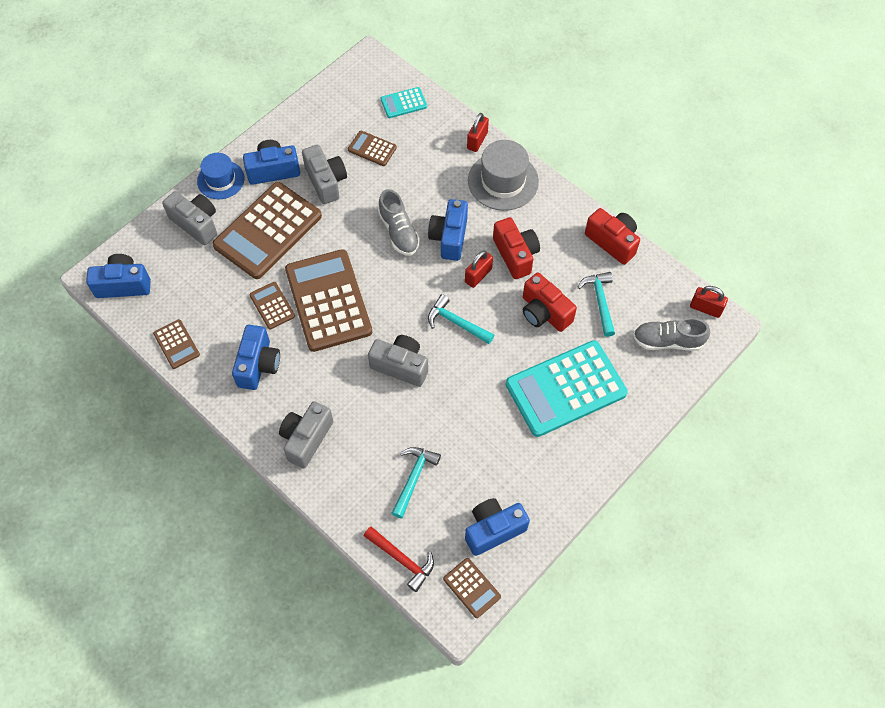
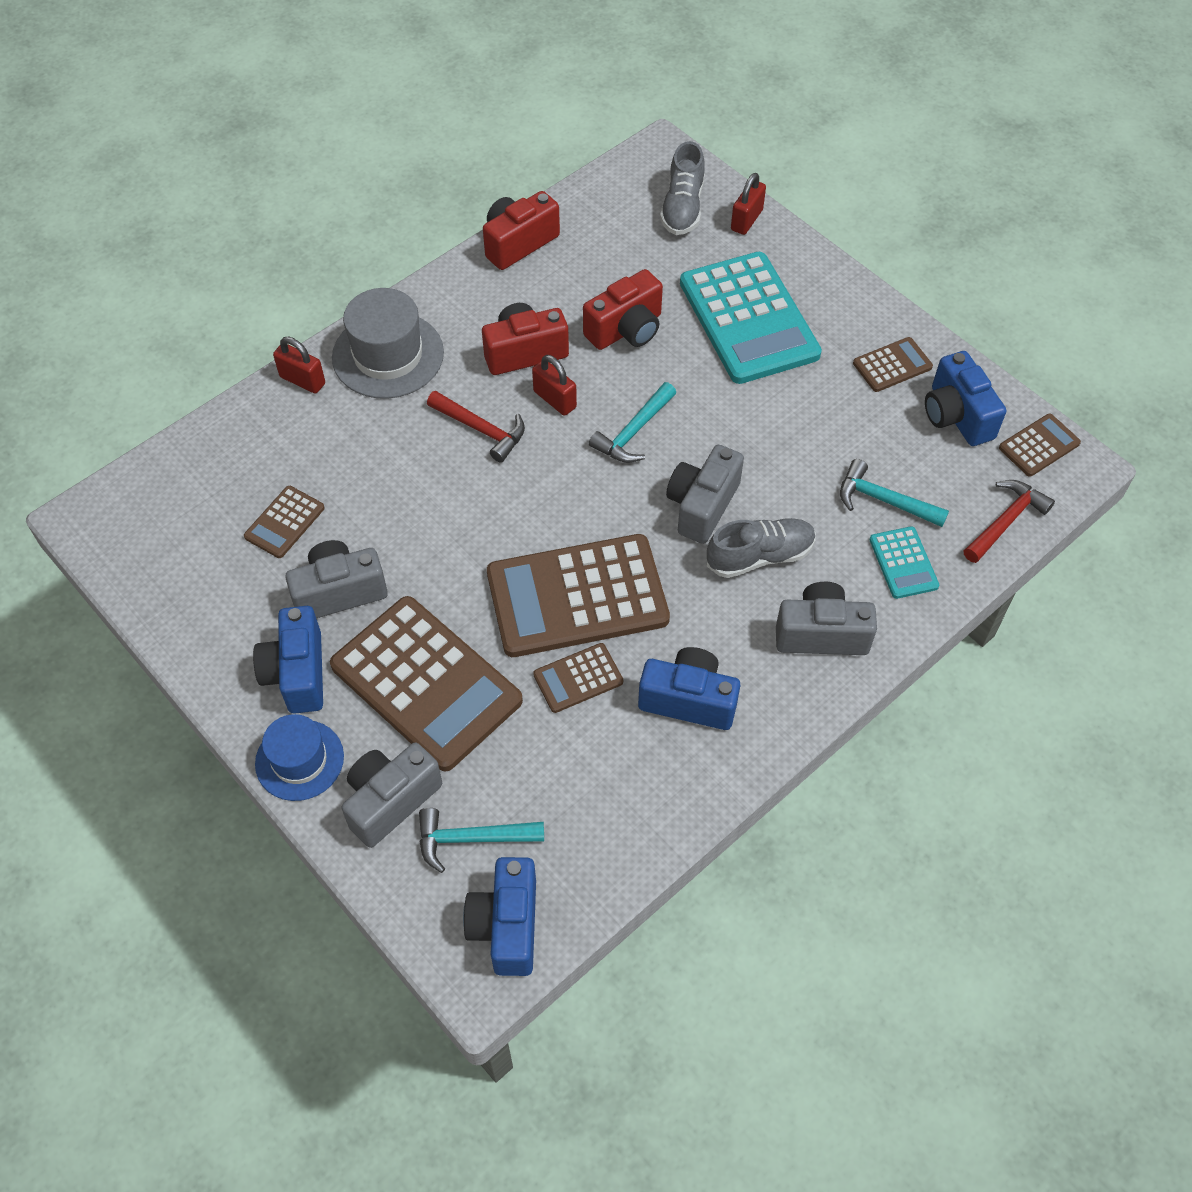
camera: 85 degrees left, 5 degrees down
brown calculator [153,319,200,369] -> brown calculator moved to [853,337,933,392]
grey camera [279,401,333,468] -> grey camera turned 150 degrees clockwise [776,582,877,655]
grey shoe [378,189,420,256] -> grey shoe moved to [707,518,816,578]
turquoise calculator [381,87,427,118] -> turquoise calculator moved to [870,526,939,599]
blue camera [428,199,468,261] -> red hammer [427,391,525,463]
turquoise hammer [577,272,615,337] -> turquoise hammer moved to [419,808,544,873]
red padlock [690,286,728,318] -> red padlock moved to [731,173,766,235]

